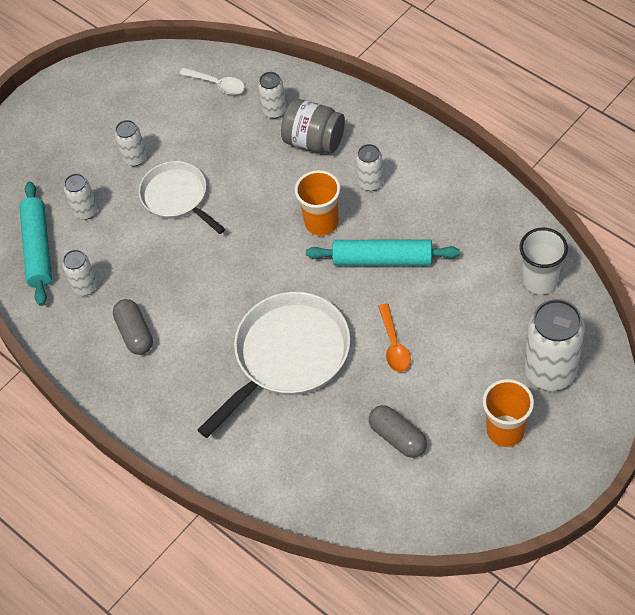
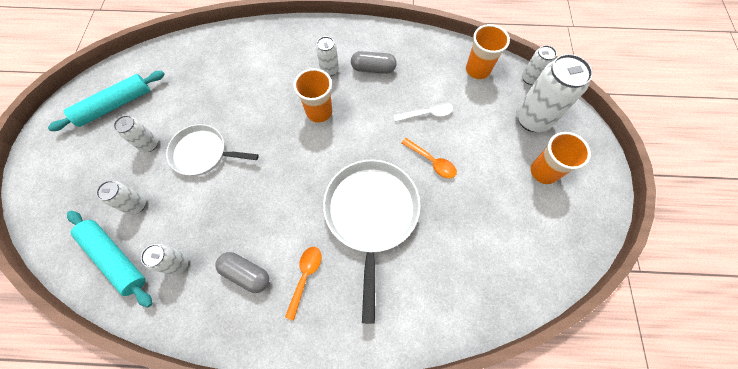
camera: 45 degrees left, 10 degrees up
white spoon [179,68,245,95] -> white spoon moved to [393,101,453,122]
white can [258,72,286,119] -> white can moved to [522,45,557,85]
grey jar [281,99,345,153] -> none
turquoise rolling pin [306,239,460,266] -> turquoise rolling pin moved to [48,71,165,131]
grey capsule [369,405,427,458] -> grey capsule moved to [351,51,397,74]
white cup [520,228,568,295] -> orange cup [466,24,510,79]
none -> orange spoon [285,247,321,320]

